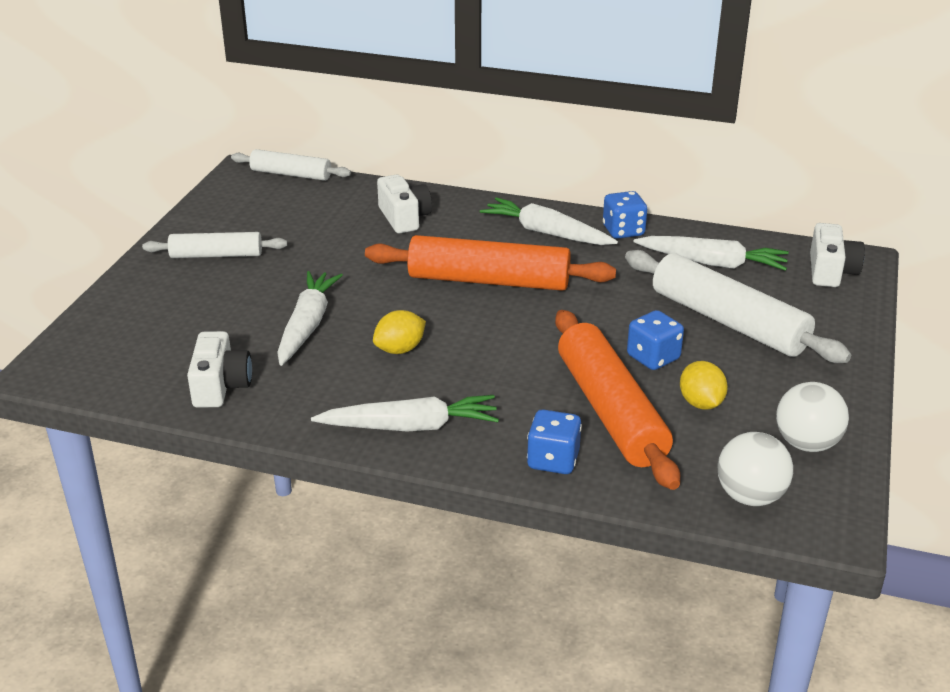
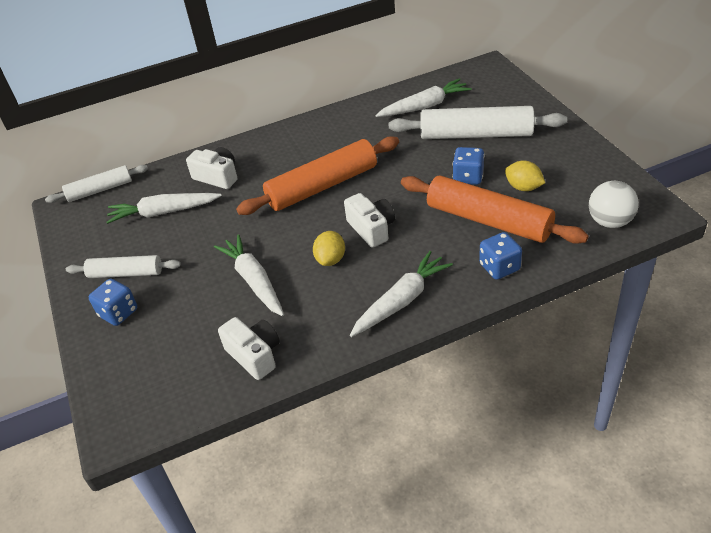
camera: 35 degrees left, 10 degrees up
white rolling pin [142,232,287,258] -> white rolling pin turned 45 degrees clockwise [66,255,181,278]
white carrot [480,197,618,245] -> white carrot moved to [106,193,222,224]
blue dice [603,191,647,239] -> blue dice moved to [89,279,137,326]
white ball [776,382,849,452] -> none
white camera [810,223,865,287] -> white camera moved to [344,193,395,248]

